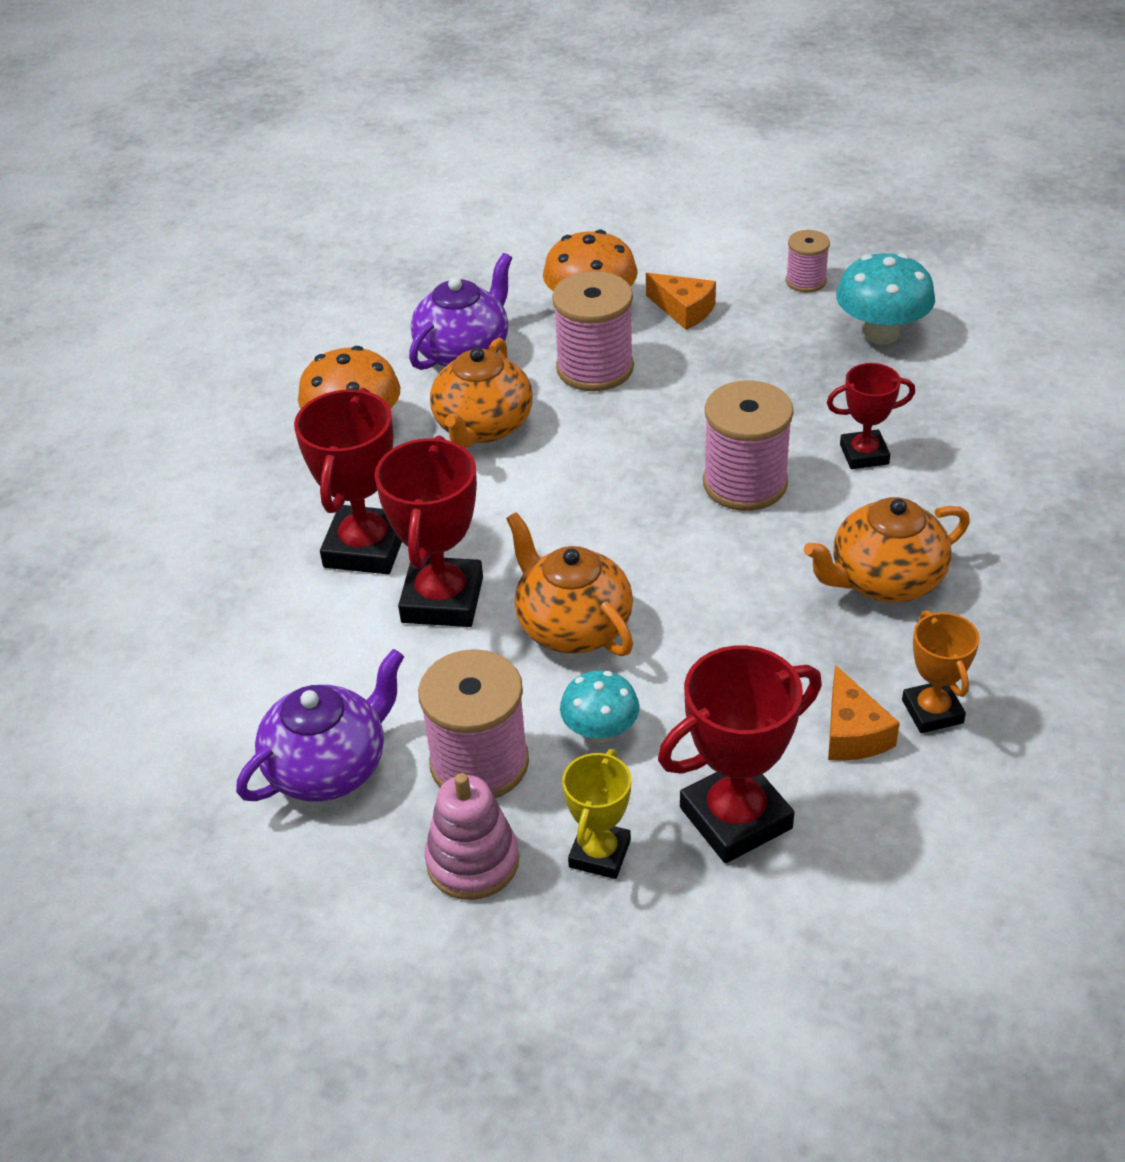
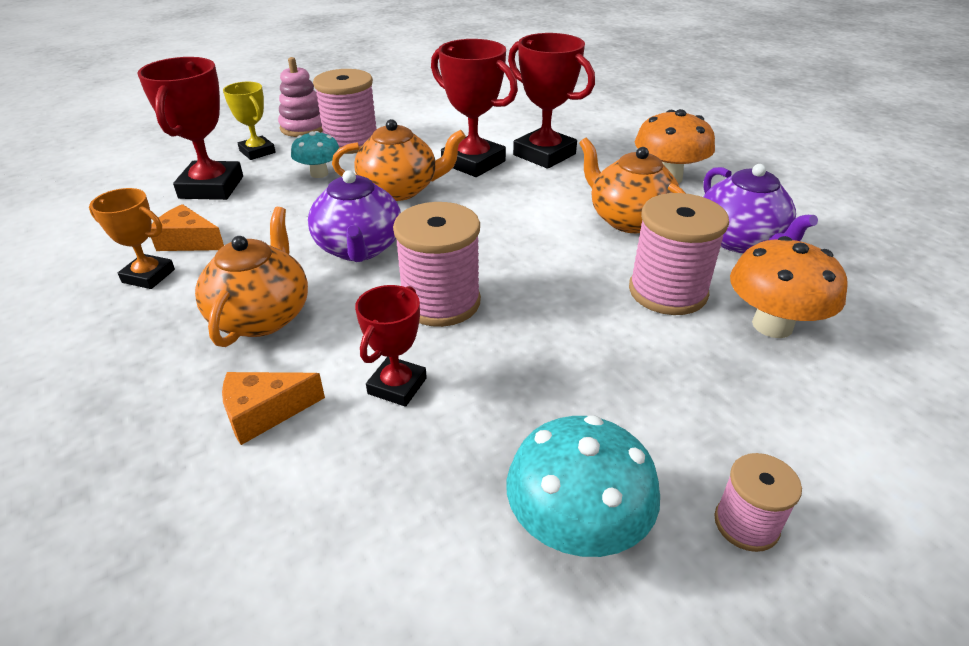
camera: 120 degrees right, 5 degrees down
purple teapot [236,649,404,802] -> purple teapot moved to [308,170,401,262]
orange cheese [646,273,716,330] -> orange cheese moved to [222,372,325,445]

